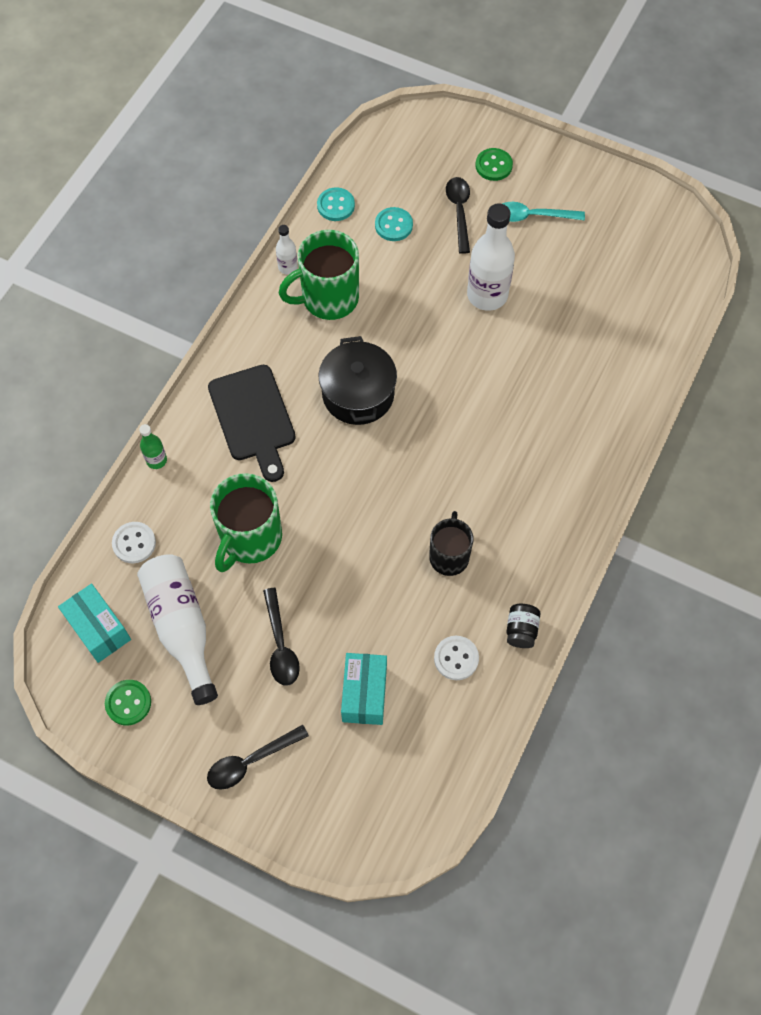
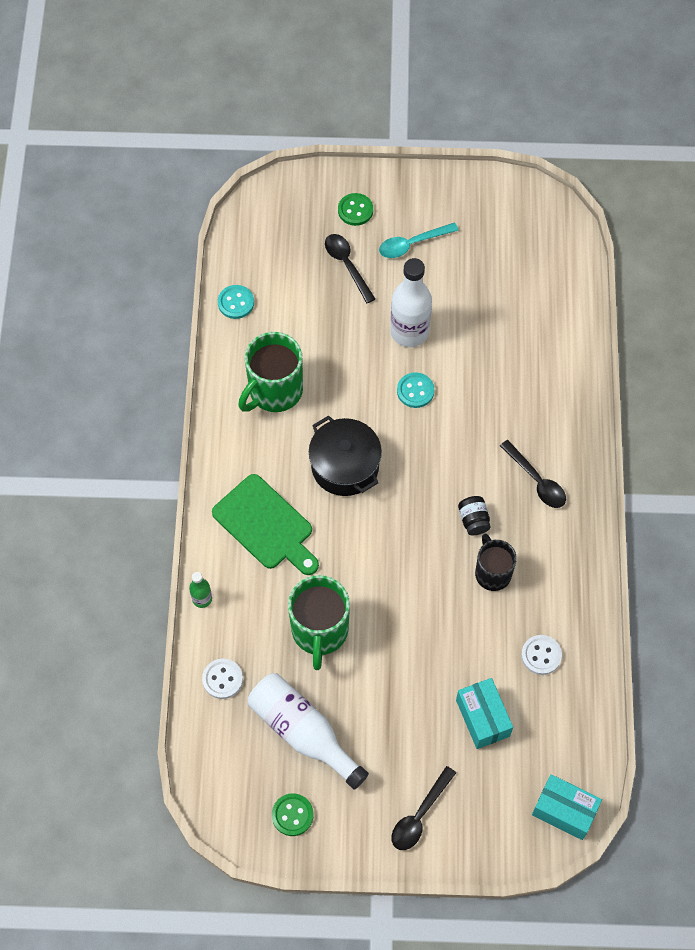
camera: 25 degrees left, 0 degrees up
turquoise box [58,584,131,663] -> turquoise box moved to [532,774,602,840]
black cutting board [208,365,296,482] -> green cutting board [212,474,319,575]
black spoon [263,588,300,686] -> black spoon moved to [500,440,566,508]
white bottle [276,225,298,275] -> none
turquoise button [375,207,413,241] -> turquoise button moved to [397,372,434,408]
black jar [506,604,540,648] -> black jar moved to [458,496,491,535]

